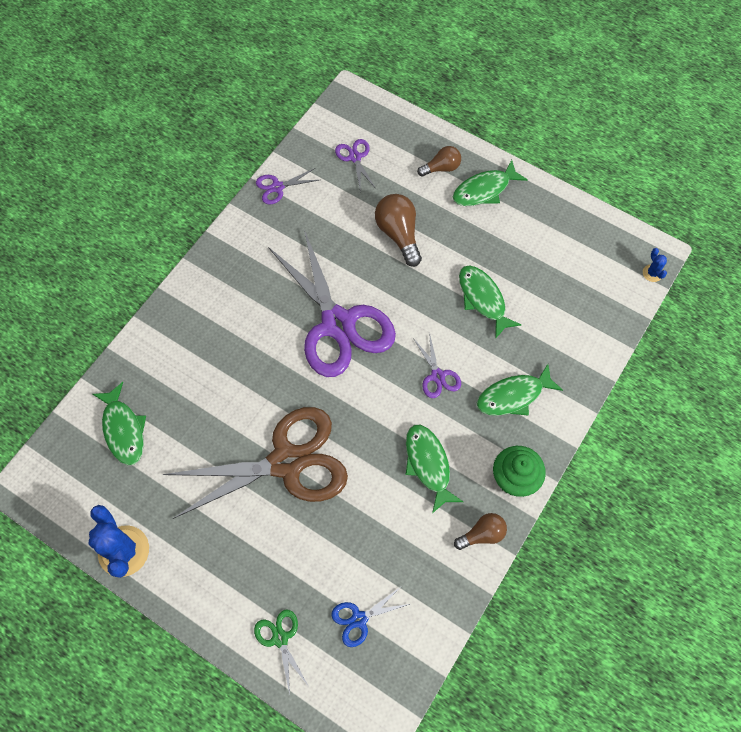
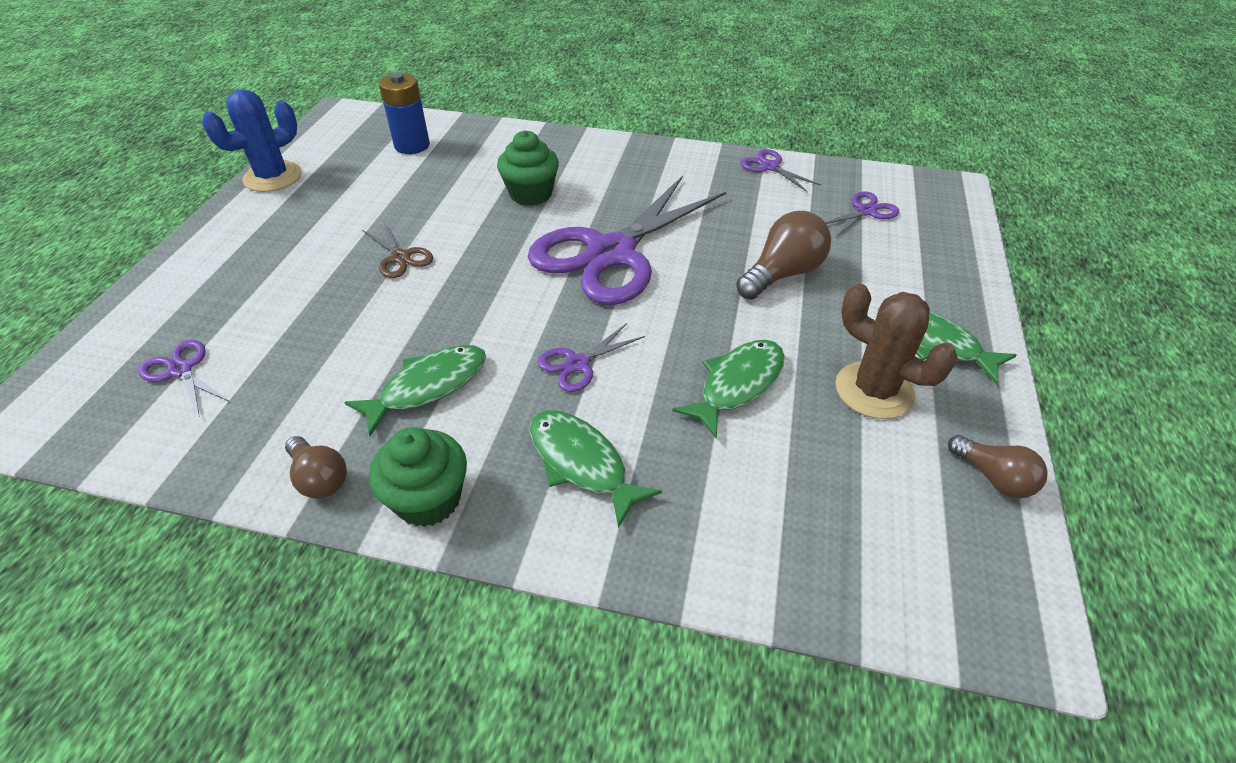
camera: 70 degrees right, 20 degrees down
green fish [93,382,146,465] -> blue battery [379,72,430,154]
brown scissors [162,407,348,519] -> brown scissors [362,222,433,278], size x0.41
green scissors [254,610,308,695] -> none
blue scissors [331,586,410,647] -> purple scissors [138,340,230,417]
brown light bulb [417,146,461,177] -> brown light bulb moved to [948,435,1048,498]
blue cactus [643,248,667,282] -> none
none -> green cupcake [497,130,559,206]
none -> brown cactus [835,284,958,419]

